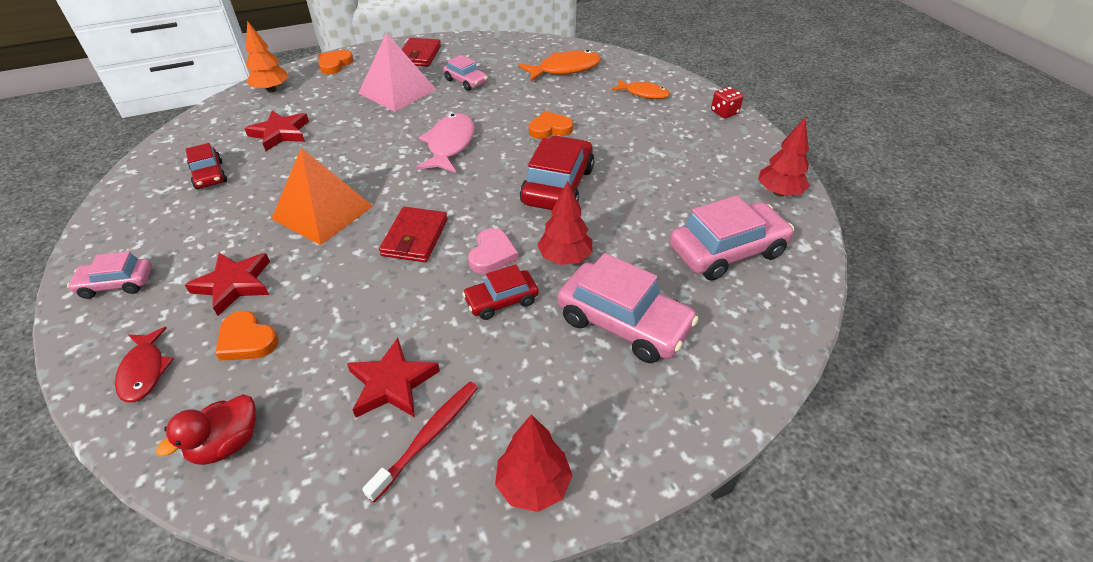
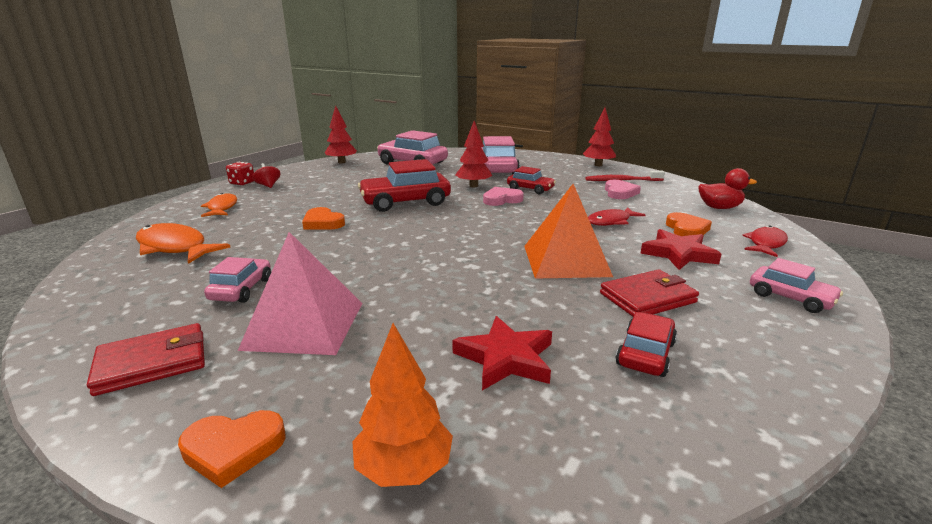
camera: 125 degrees left, 20 degrees down
red star [347,338,440,417] -> pink heart [605,180,641,199]
red wallet [379,207,447,262] -> red wallet moved to [600,269,699,317]
pink fish [416,113,475,173] -> none
none -> red spinning top [252,163,280,188]
none -> red fish [588,207,646,226]

